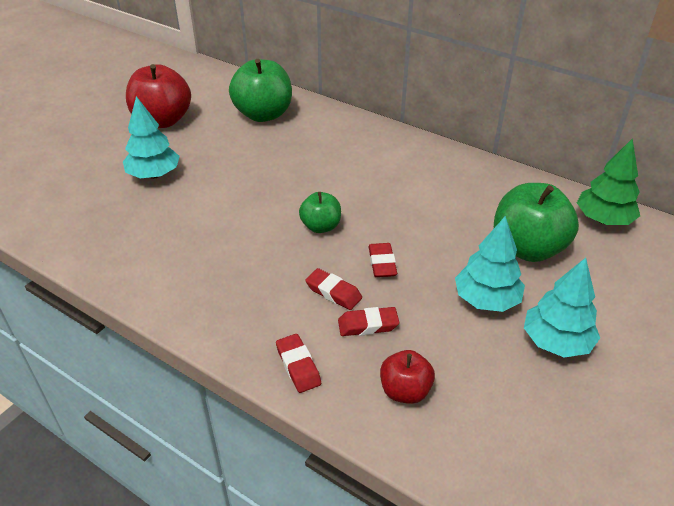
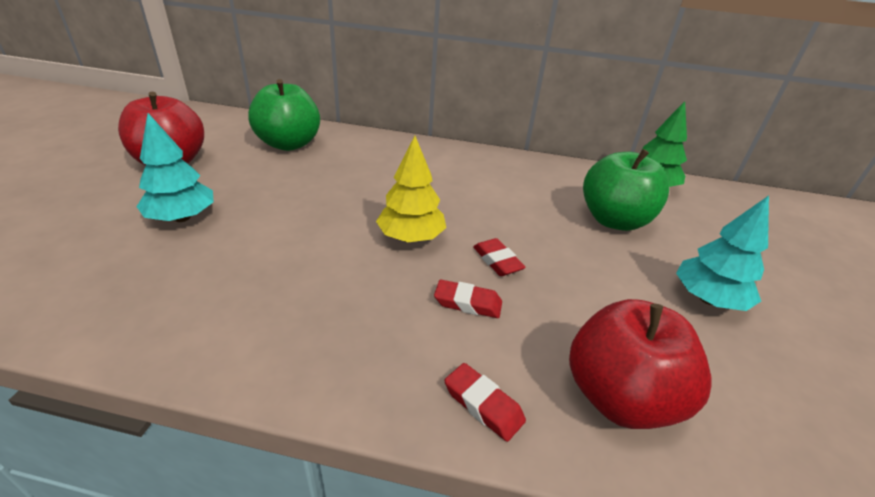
camera: 25 degrees left, 5 degrees down
green apple [299,192,341,233] -> yellow tree [376,136,446,242]
red eraser [338,307,399,336] -> none
red apple [380,350,435,404] -> red apple [569,299,711,429], size x1.82
turquoise tree [455,216,525,312] -> none

